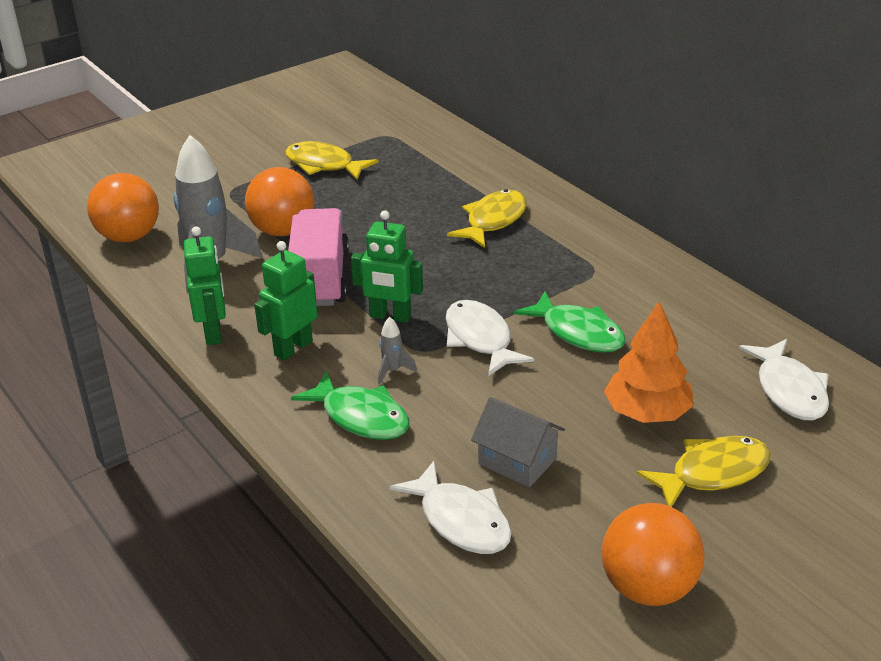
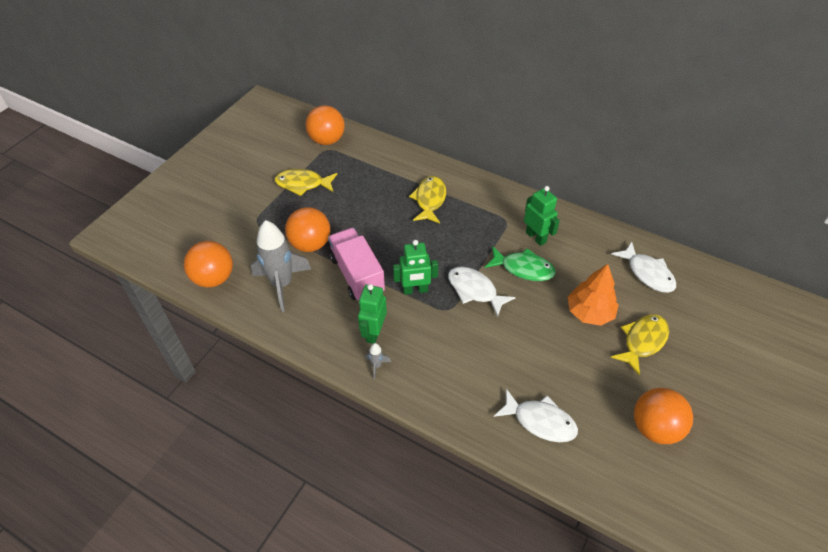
camera: 25 degrees left, 15 degrees up
green robot [184,226,226,345] -> green robot moved to [524,186,560,246]
green fish [291,371,409,440] -> none
grey rocket [378,317,417,384] -> grey rocket moved to [365,343,391,379]
grey house [471,397,565,487] -> none
none -> orange ball [306,105,345,145]

